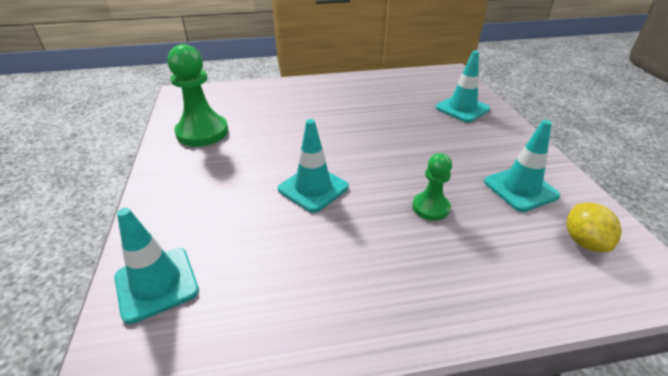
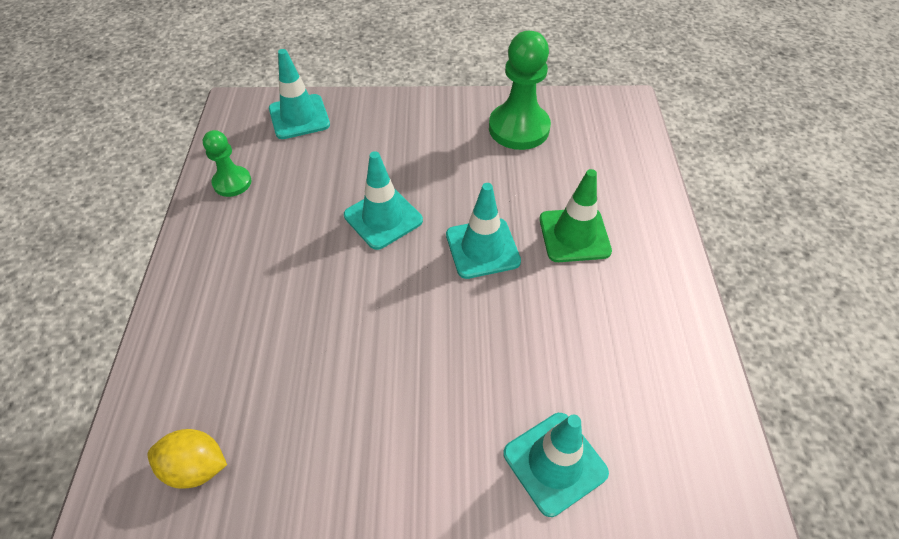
camera: 100 degrees right, 15 degrees up
green pawn [412,153,452,221] -> green pawn moved to [203,130,251,197]
turquoise traffic cone [484,120,560,212] -> turquoise traffic cone moved to [446,183,521,279]
none -> green traffic cone [539,169,612,262]

